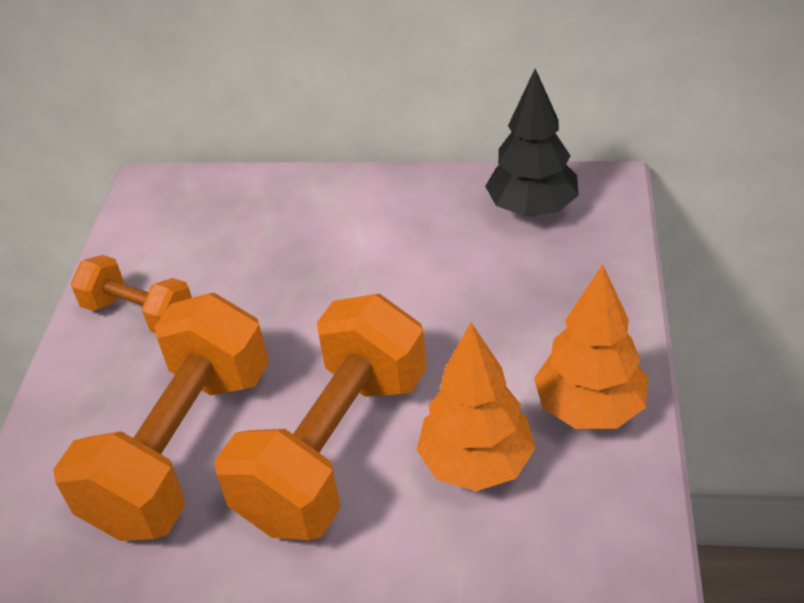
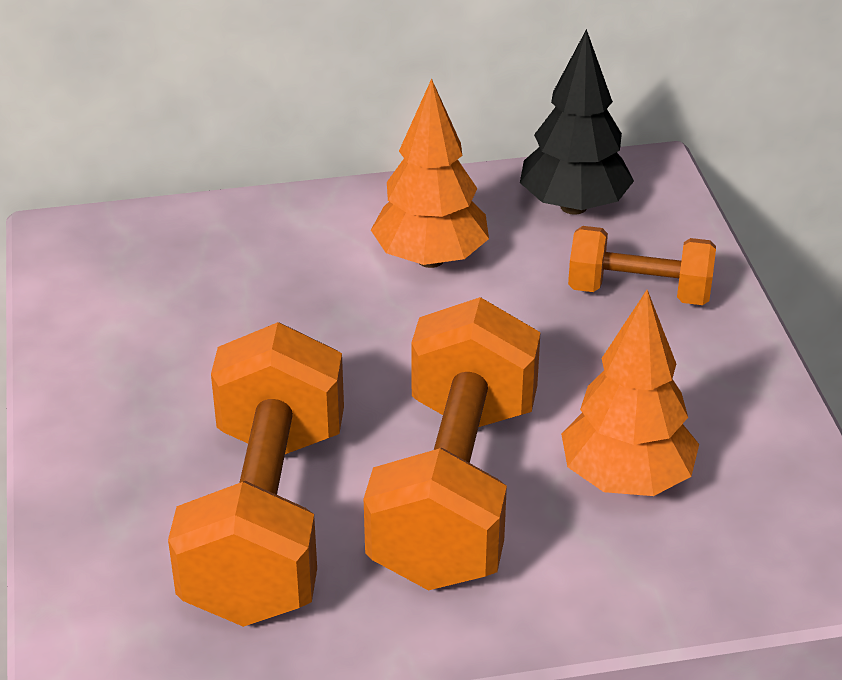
camera: 20 degrees left, 5 degrees down
orange dumbbell [71,255,192,334] -> orange dumbbell moved to [568,226,716,305]
orange tree [534,264,648,429] -> orange tree moved to [371,79,489,268]

